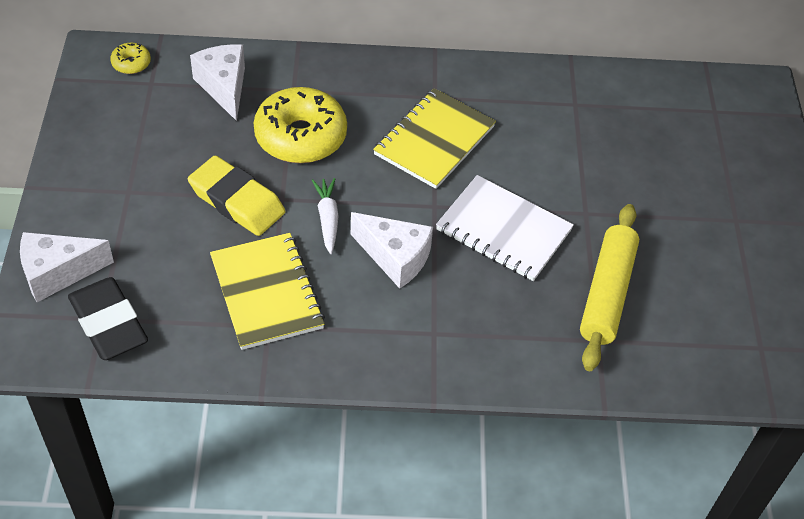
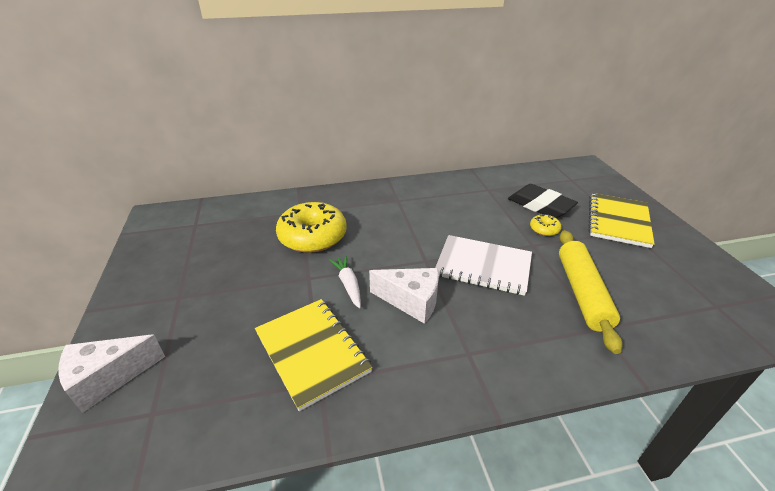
camera: 10 degrees left, 15 degrees down
black eraser [68,277,148,360] -> black eraser moved to [508,184,578,218]
yellow donut [110,43,151,74] -> yellow donut moved to [530,214,561,236]
yellow eraser [188,156,285,236] -> none
white cheese [190,44,245,121] -> none
yellow notebook [373,88,496,189] -> yellow notebook moved to [588,193,654,248]

